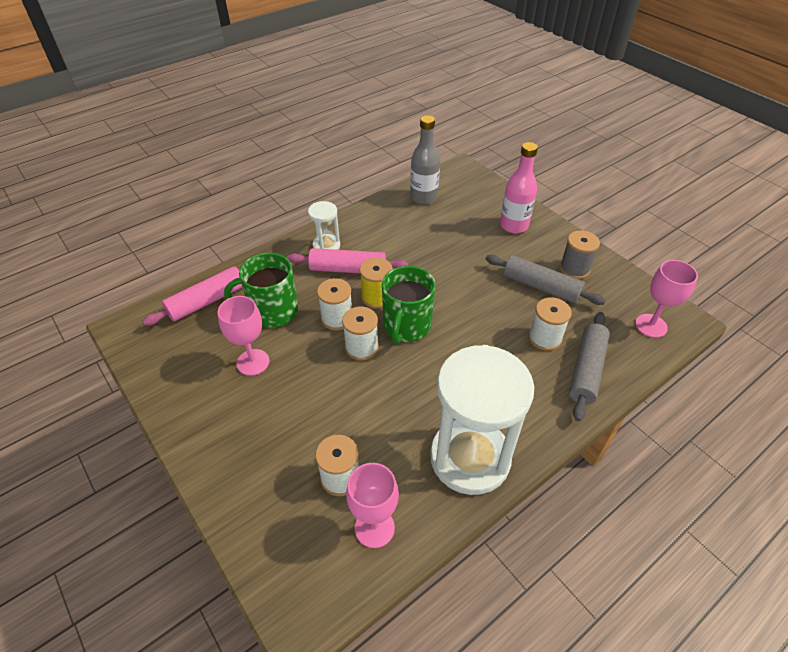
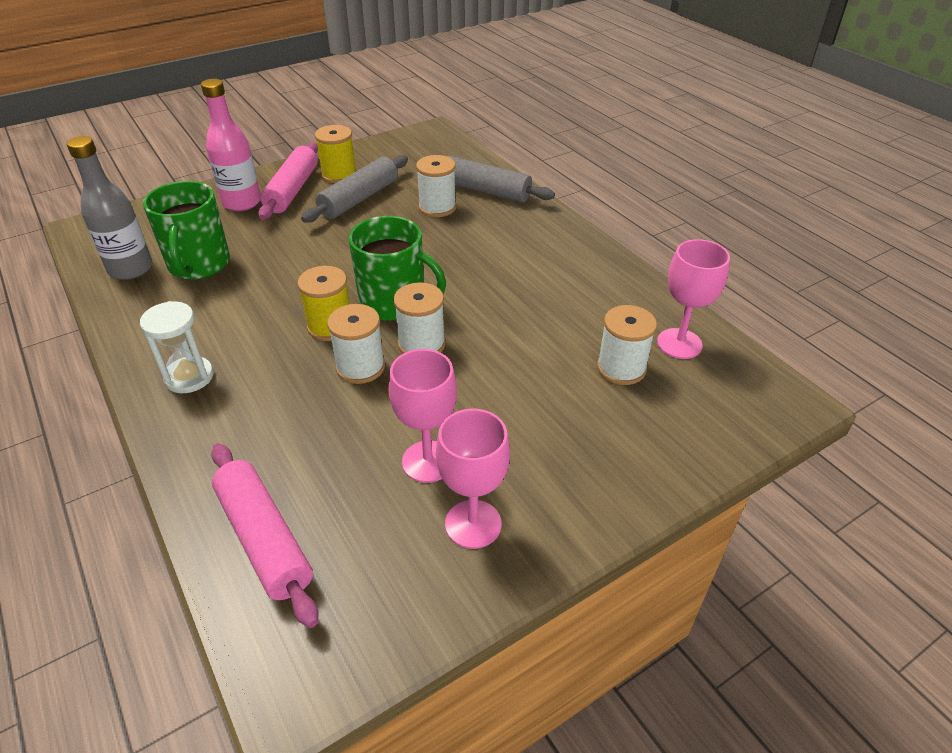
camera: 85 degrees left, 5 degrees down
green mug [224,253,298,327] -> green mug moved to [143,181,230,279]
pink rolling pin [287,248,408,273] -> pink rolling pin moved to [259,142,318,220]
white hourglass [430,345,534,495] -> none
grey spool [560,230,600,279] -> yellow spool [315,125,357,183]
pink goblet [635,260,698,338] -> pink goblet moved to [436,409,510,549]

